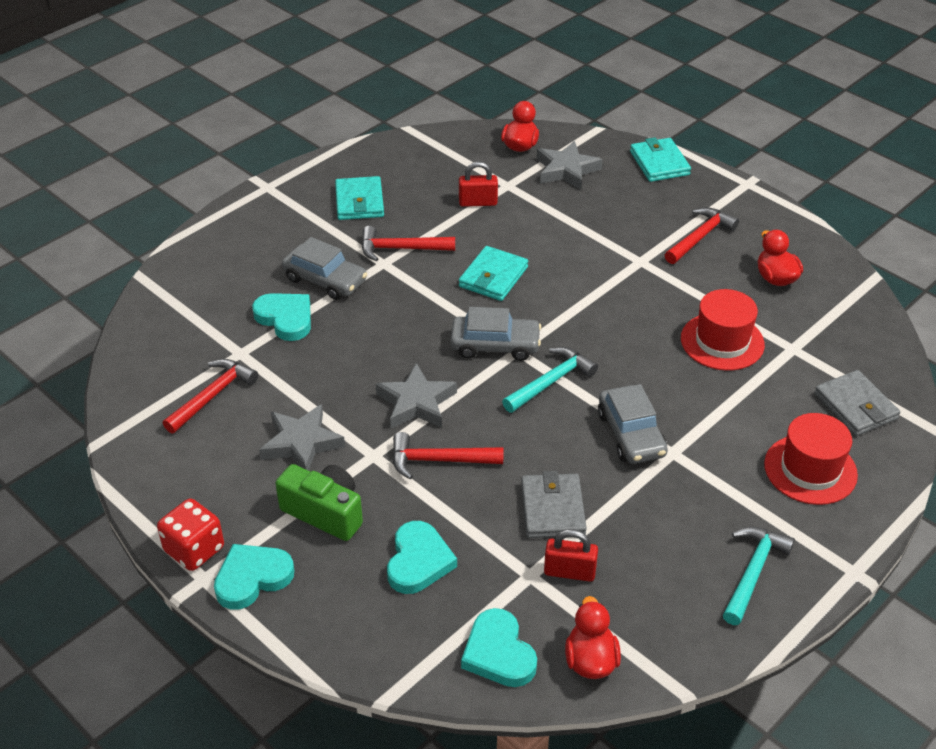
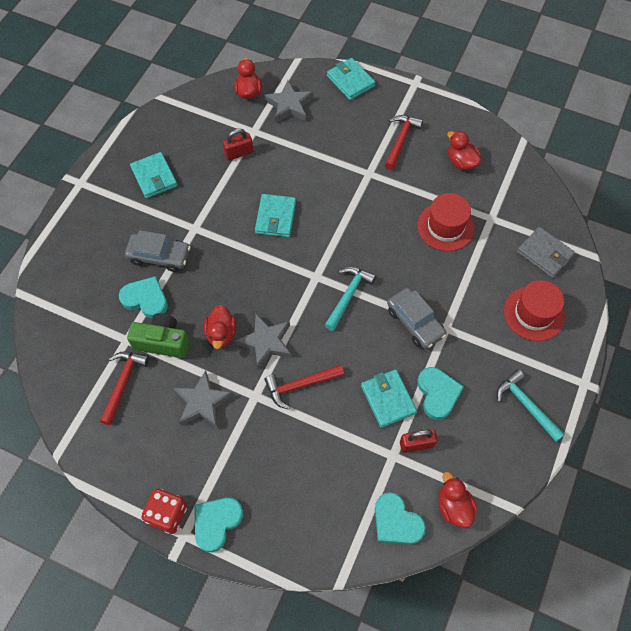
camera: 20 degrees left, 20 degrees up
green camera [275,464,363,541] -> green camera moved to [127,313,190,358]
red hammer [362,226,455,261] -> none
turquoise heart [387,521,457,594] -> turquoise heart moved to [417,367,464,420]
grey car [450,307,541,361] -> none
grey wallet [521,471,587,538] -> turquoise wallet [361,369,417,428]
turquoise hammer [723,527,795,625] -> turquoise hammer turned 45 degrees counterclockwise [497,369,565,442]
none -> red duck [204,305,236,349]

